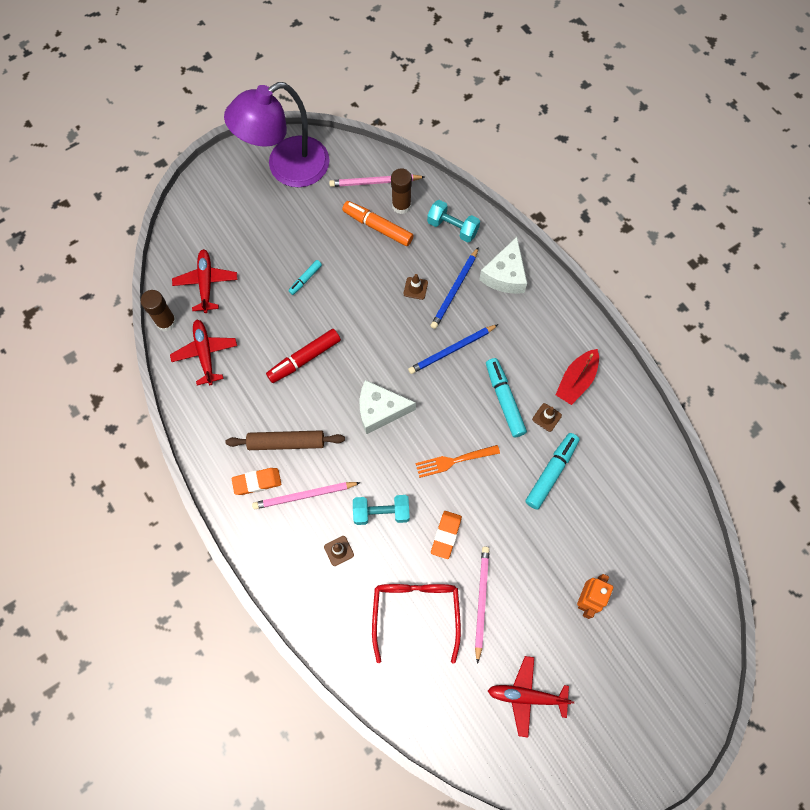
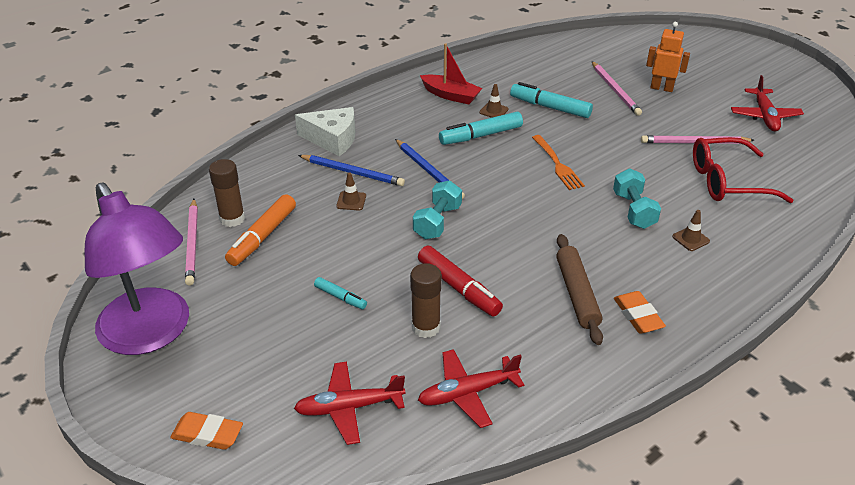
camera: 95 degrees left, 30 degrees down
brown glue stick [141,290,177,331] -> brown glue stick moved to [410,263,442,338]
pink pencil [252,482,361,509] -> pink pencil moved to [592,61,642,116]
white cheese [360,380,416,434] -> none
turquoise dumbbell [427,200,480,242] -> turquoise dumbbell moved to [413,180,462,239]
orange eraser [431,511,462,559] -> orange eraser moved to [170,412,243,450]

